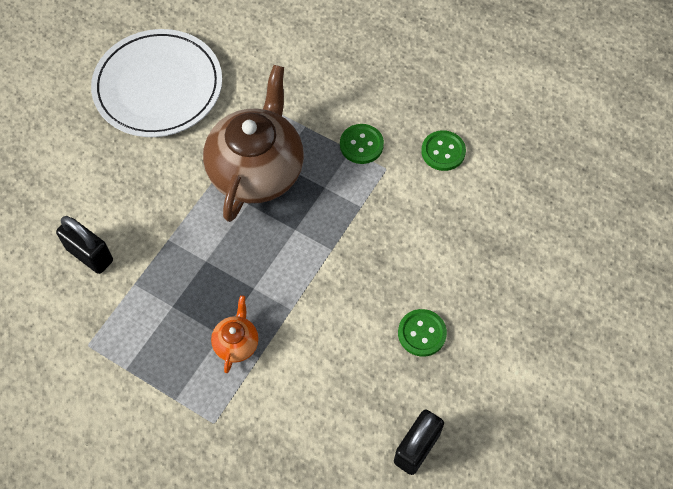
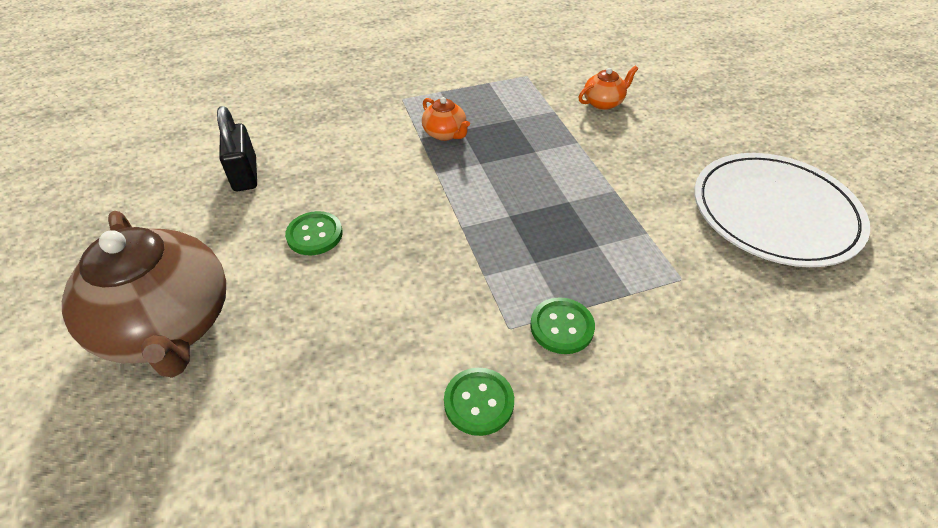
camera: 130 degrees right, 15 degrees down
black padlock [56,216,113,274] -> orange teapot [579,66,638,110]
brown teapot [203,65,304,222] -> brown teapot moved to [62,211,226,377]

